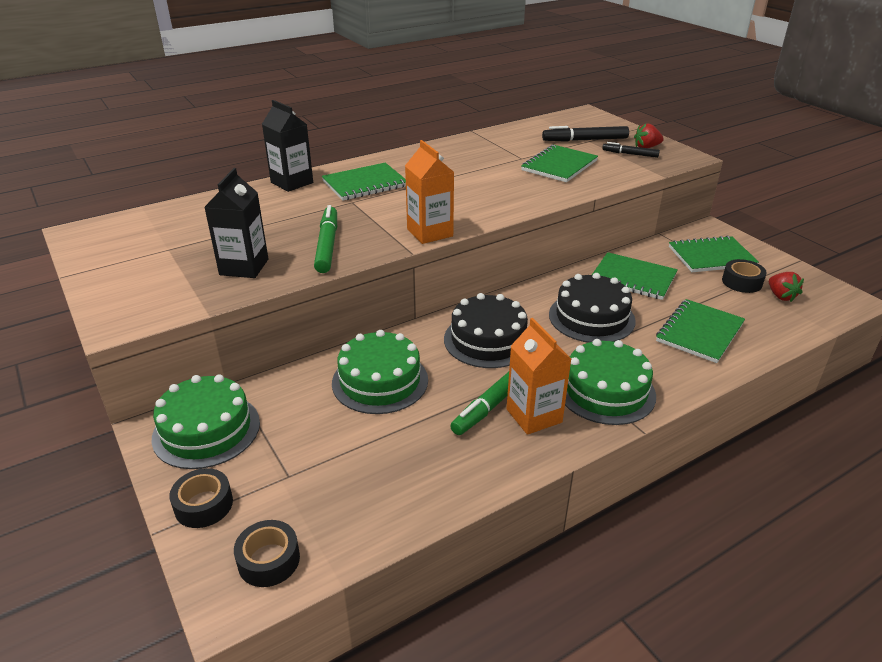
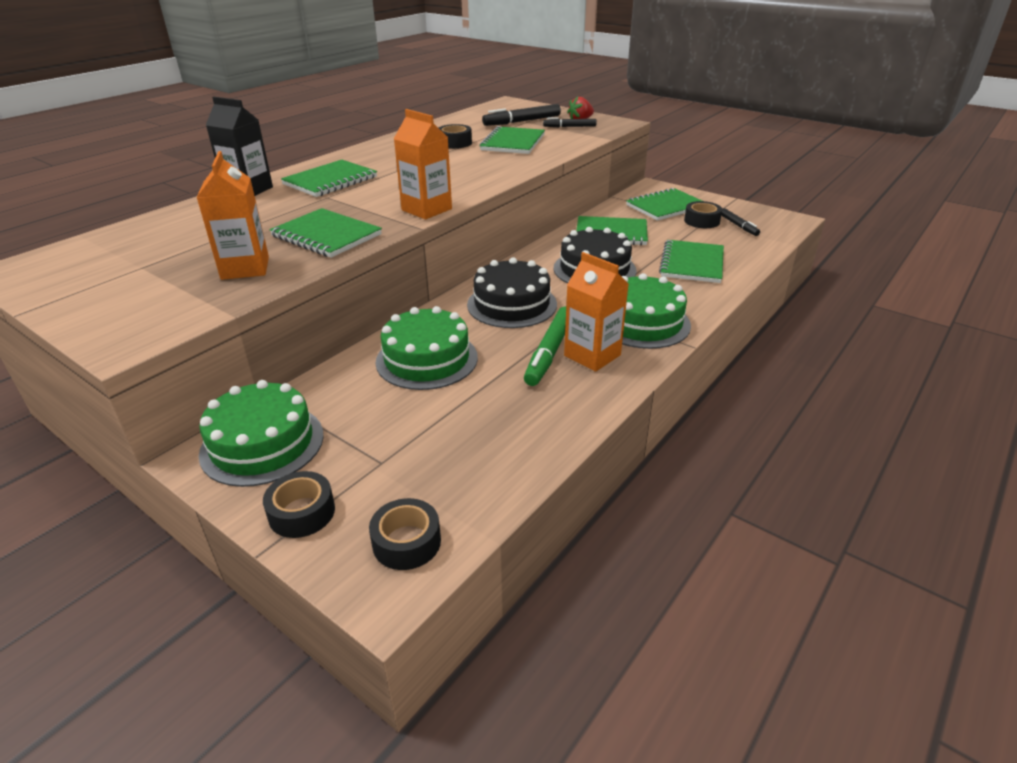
camera: 20 degrees left, 0 degrees up
black carton [204,168,268,278] -> orange carton [196,151,269,280]
green marker [314,205,337,273] -> green notebook [269,208,382,258]
red strawberry [769,272,804,302] -> black marker [721,208,760,236]
none -> black tape [439,124,472,149]

